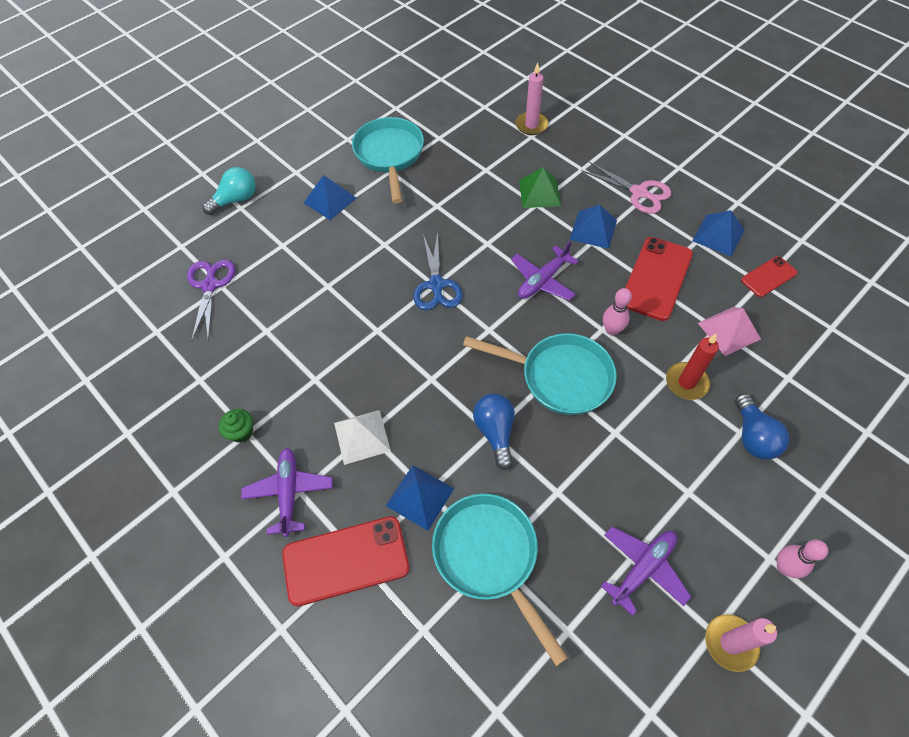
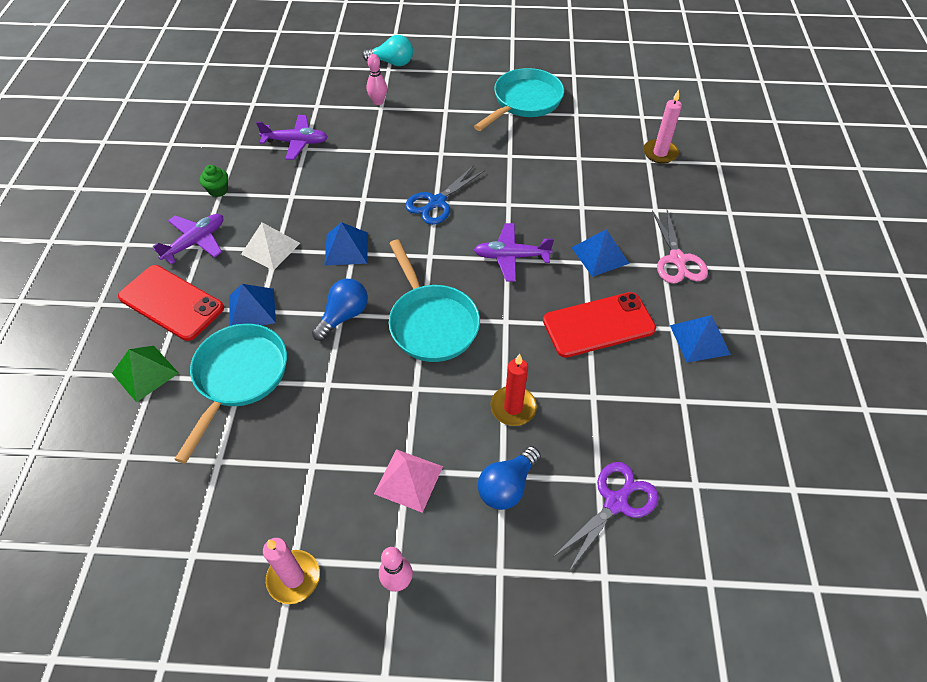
camera: 45 degrees right, 5 degrees down
purple scissors [187,259,235,341] -> purple scissors moved to [553,462,659,571]
blue pyramid [304,175,356,220] -> blue pyramid moved to [325,222,368,265]
green pyramid [519,167,561,208] -> green pyramid moved to [112,346,179,402]
purple plane [601,527,691,616] -> purple plane moved to [256,115,328,160]
pink bowling pin [603,288,632,335] -> pink bowling pin moved to [367,54,387,105]
pink pyramid [698,307,761,356] -> pink pyramid moved to [374,449,443,513]
red phone [741,256,798,297] -> none

